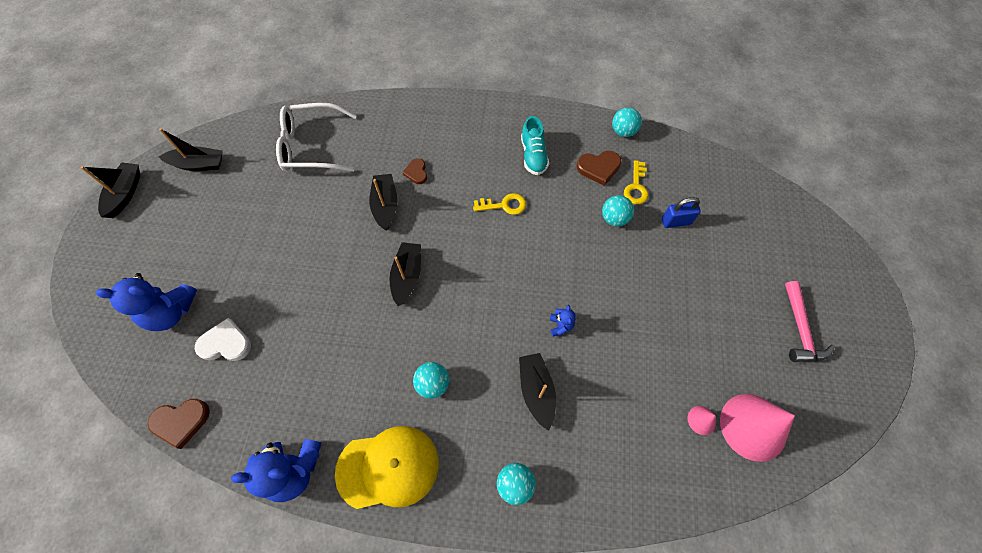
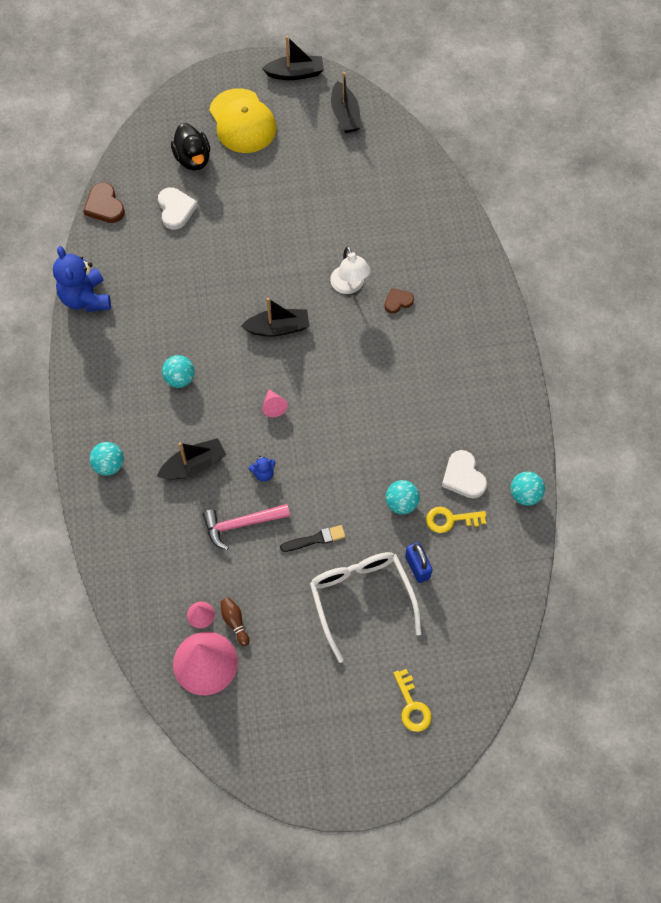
camera: 75 degrees right, 0 degrees up
blue teddy bear [96,273,197,331] -> black duck [171,123,210,170]
white glasses [276,103,357,172] -> white glasses moved to [310,552,422,663]
yellow cap [335,426,439,509] -> yellow cap moved to [209,88,277,153]
black boat [369,174,398,230] -> white lamp [330,246,371,294]
yellow key [473,193,526,215] -> yellow key moved to [393,669,432,732]
turquoise shoe [521,116,549,175] -> none
brown heart [577,151,621,186] -> white heart [442,450,487,499]
pink hammer [785,281,835,362] -> pink hammer moved to [203,504,290,550]
none -> brown bowling pin [221,597,249,646]
none -> pink cone [262,389,288,417]
none -> black brush [280,525,345,552]

